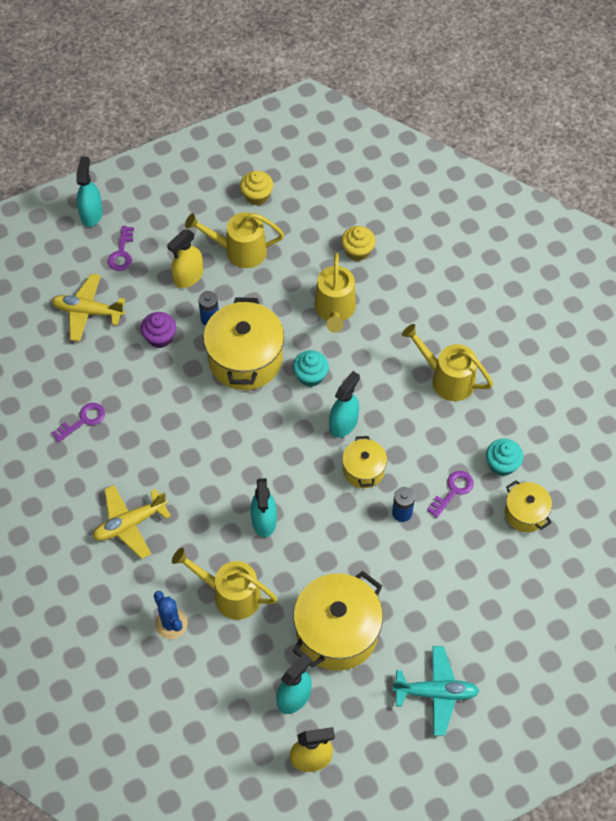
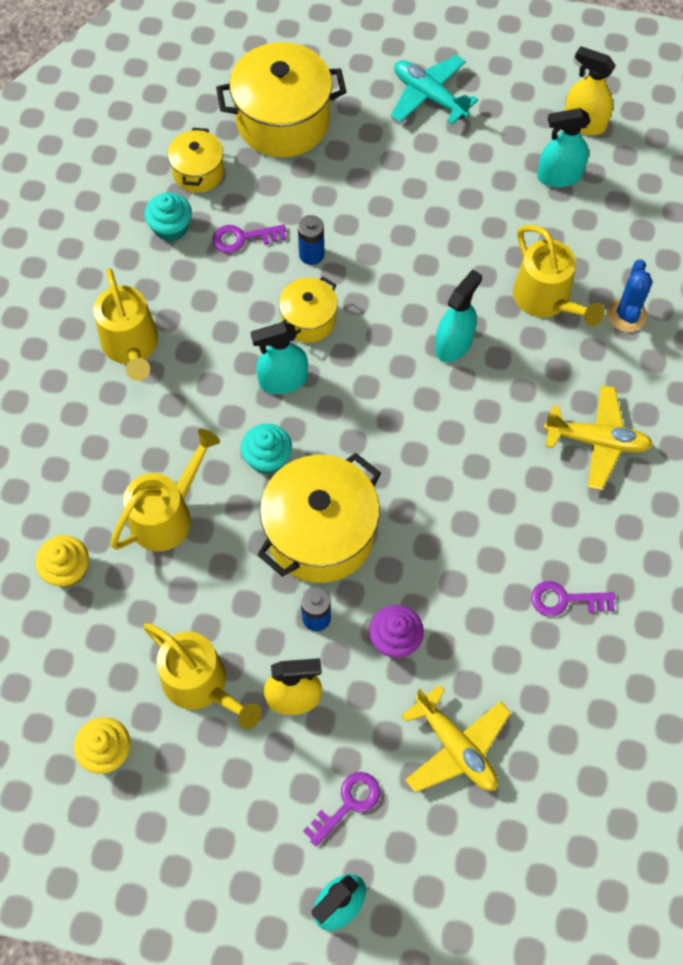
camera: 140 degrees left, 5 degrees up
yellow pot [293,571,383,671] -> yellow pot moved to [216,42,346,158]

